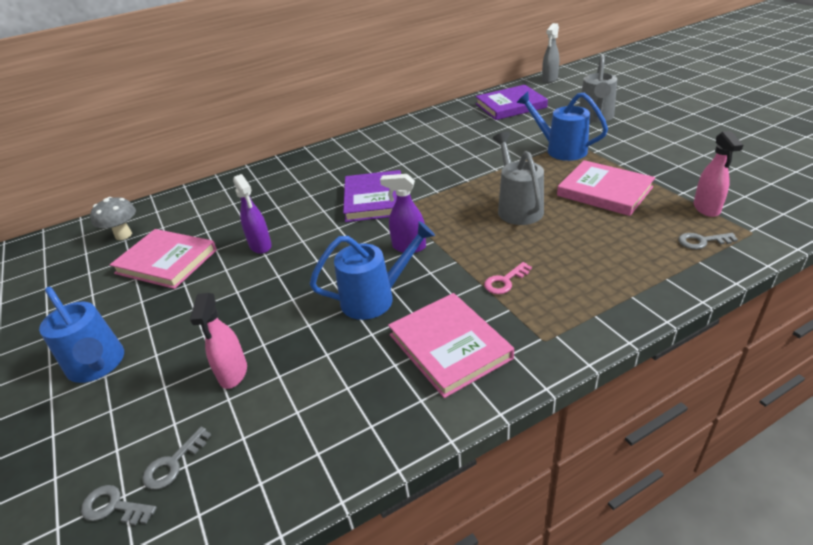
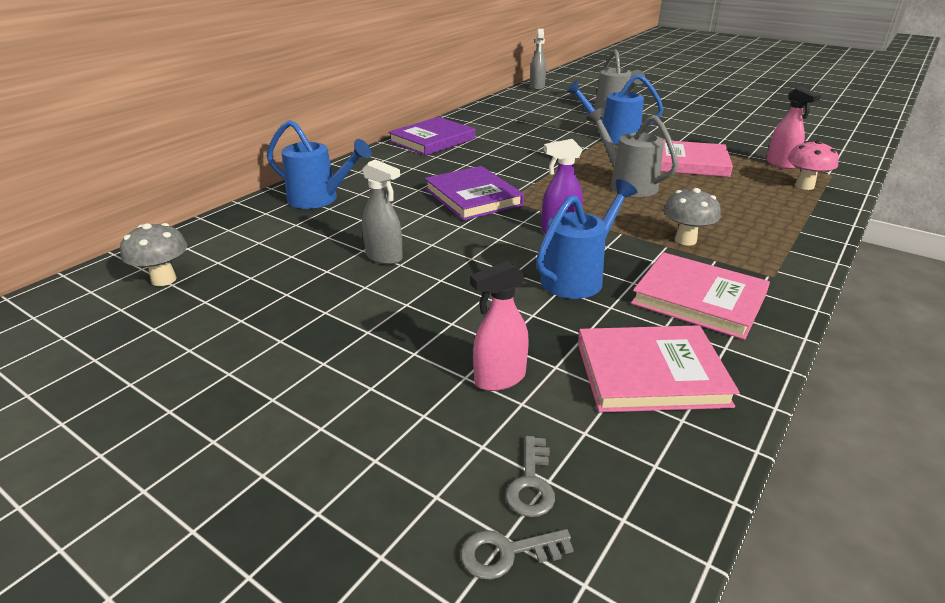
camera: 30 degrees left, 5 degrees down
blue watering can [39,287,124,383] -> blue watering can moved to [267,120,371,209]
pink book [110,229,217,289] -> pink book moved to [578,325,740,412]
pink spray bottle [190,293,247,389] -> pink spray bottle turned 90 degrees clockwise [470,261,529,391]
purple spray bottle [233,174,272,254] -> grey spray bottle [362,160,403,265]
purple book [476,85,548,120] -> purple book moved to [388,117,475,156]
pink key [484,262,532,294] -> grey mushroom [663,188,721,246]
grey key [678,233,738,249] -> pink mushroom [787,140,839,190]

